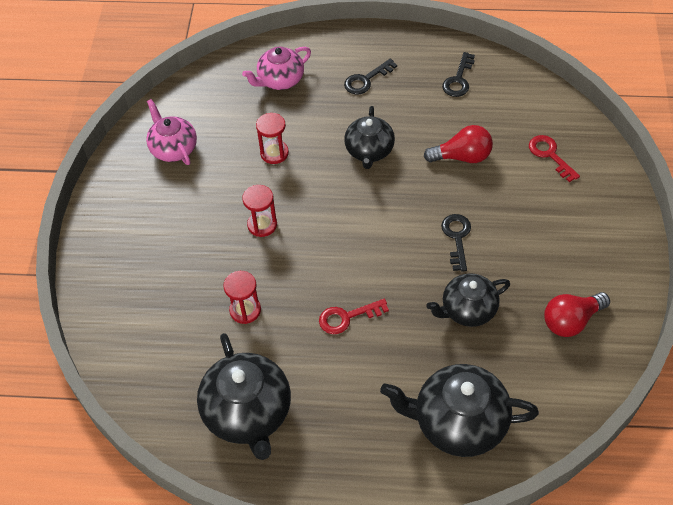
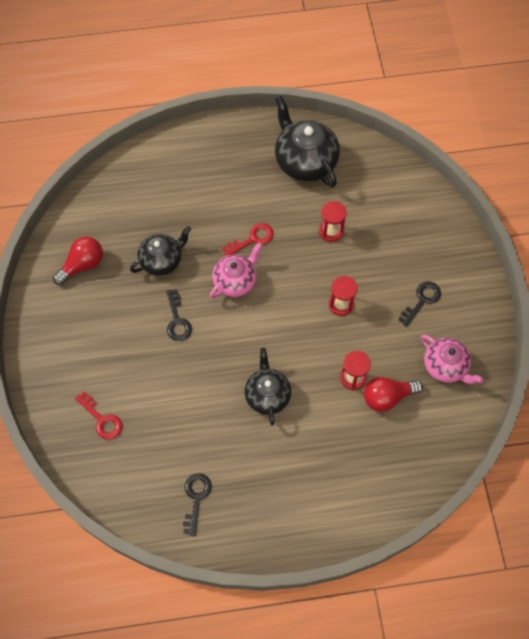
camera: 165 degrees right, 10 degrees up
pink teapot [242,47,311,90] -> pink teapot moved to [210,242,262,299]
black key [344,59,397,95] -> black key moved to [398,281,441,327]
black teapot [380,364,539,457] -> none
red light bulb [424,125,493,163] -> red light bulb moved to [364,377,423,412]

